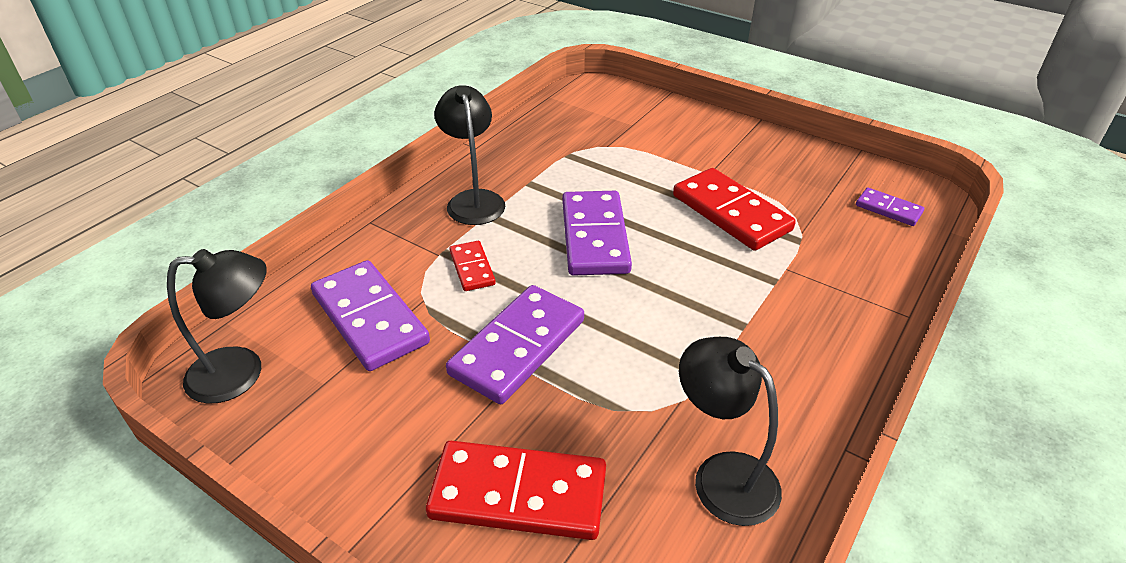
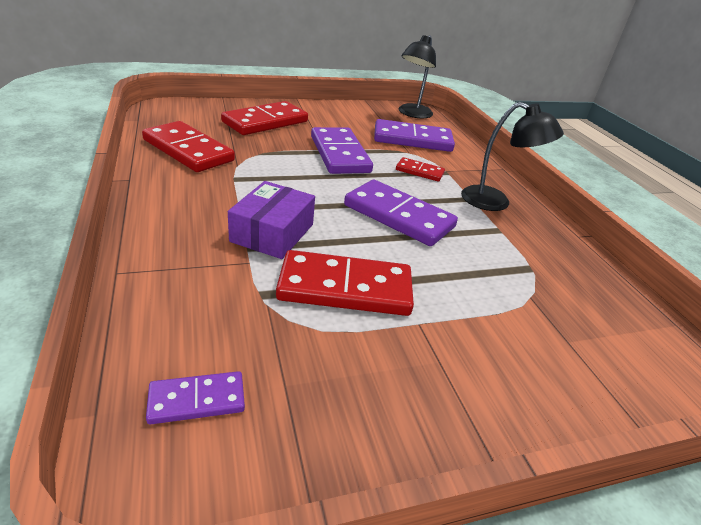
camera: 125 degrees right, 5 degrees down
black lamp [679,337,782,526] -> red domino [142,121,235,172]
none -> purple box [228,181,315,259]

